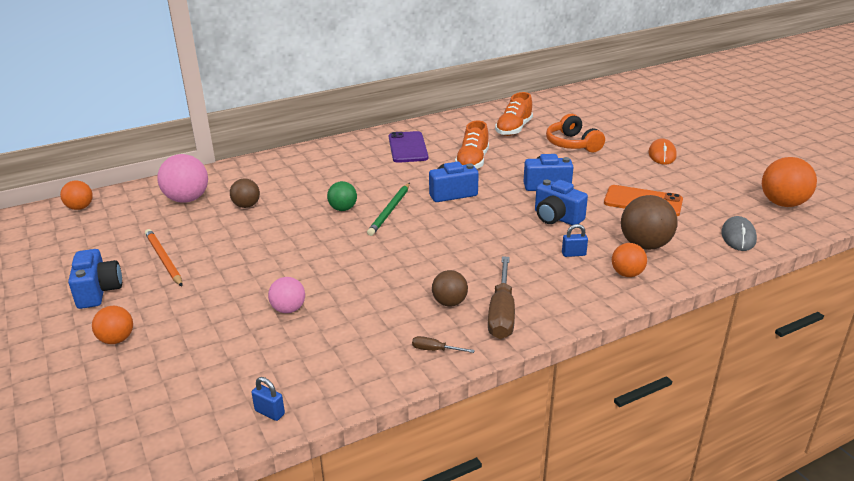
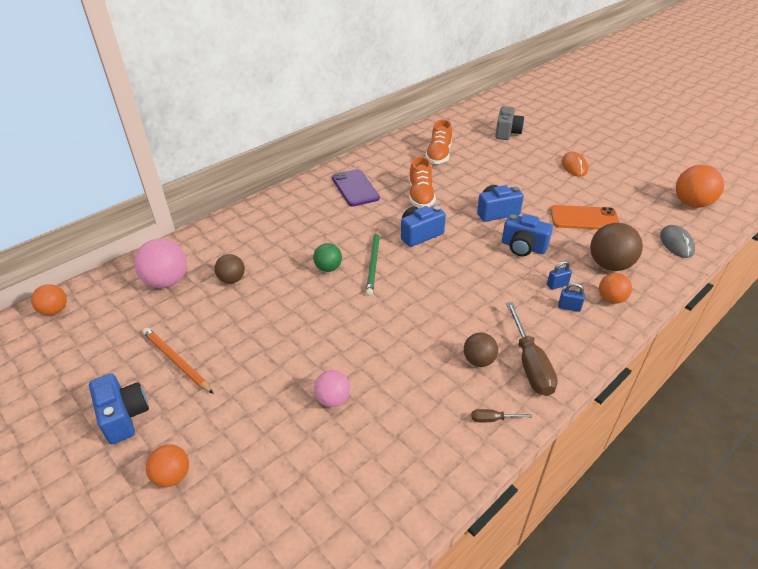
camera: 15 degrees left, 10 degrees up
blue padlock [251,377,285,421] -> blue padlock moved to [558,283,585,312]
orange headphones [546,114,605,152] -> none
none -> grey camera [495,106,524,140]

